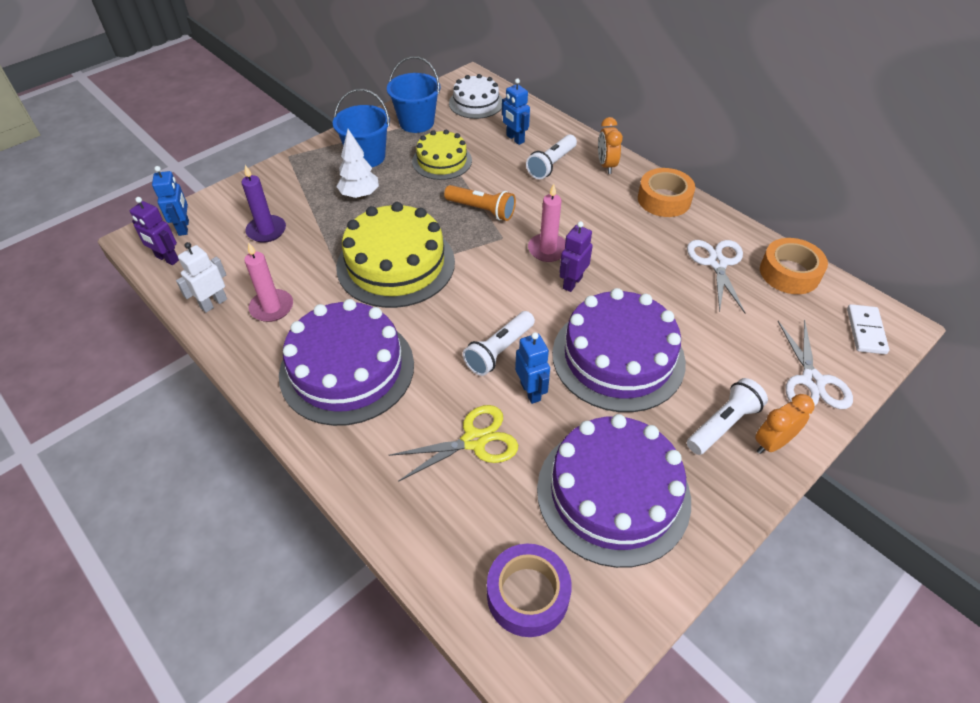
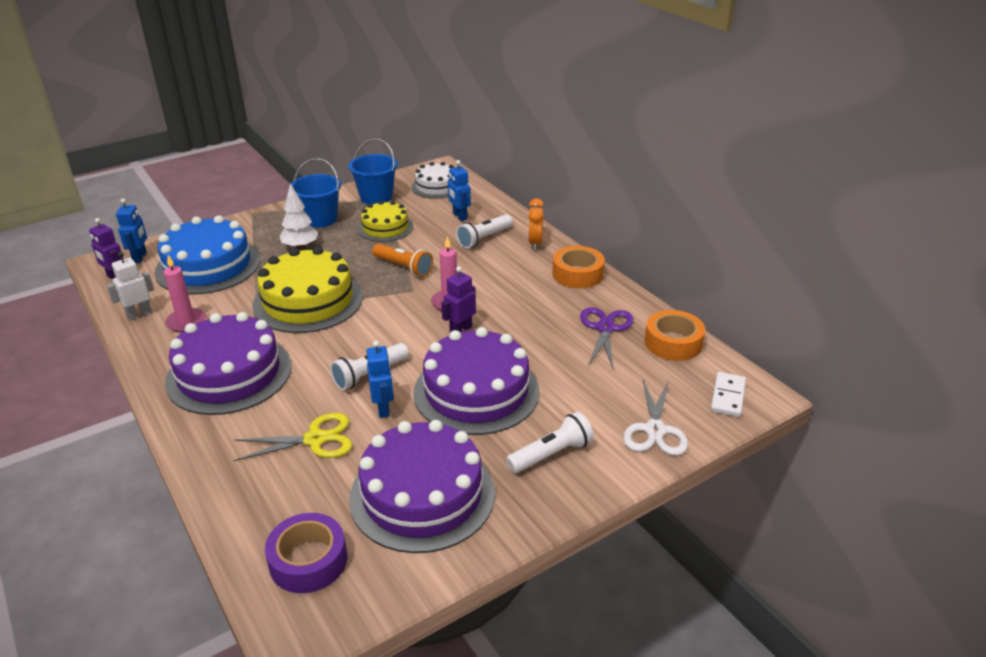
camera: 10 degrees right, 15 degrees down
purple candle [241,165,286,243] -> blue cake [154,215,260,295]
white scissors [687,240,745,313] -> purple scissors [580,307,634,368]
orange clock [755,394,815,454] -> none

